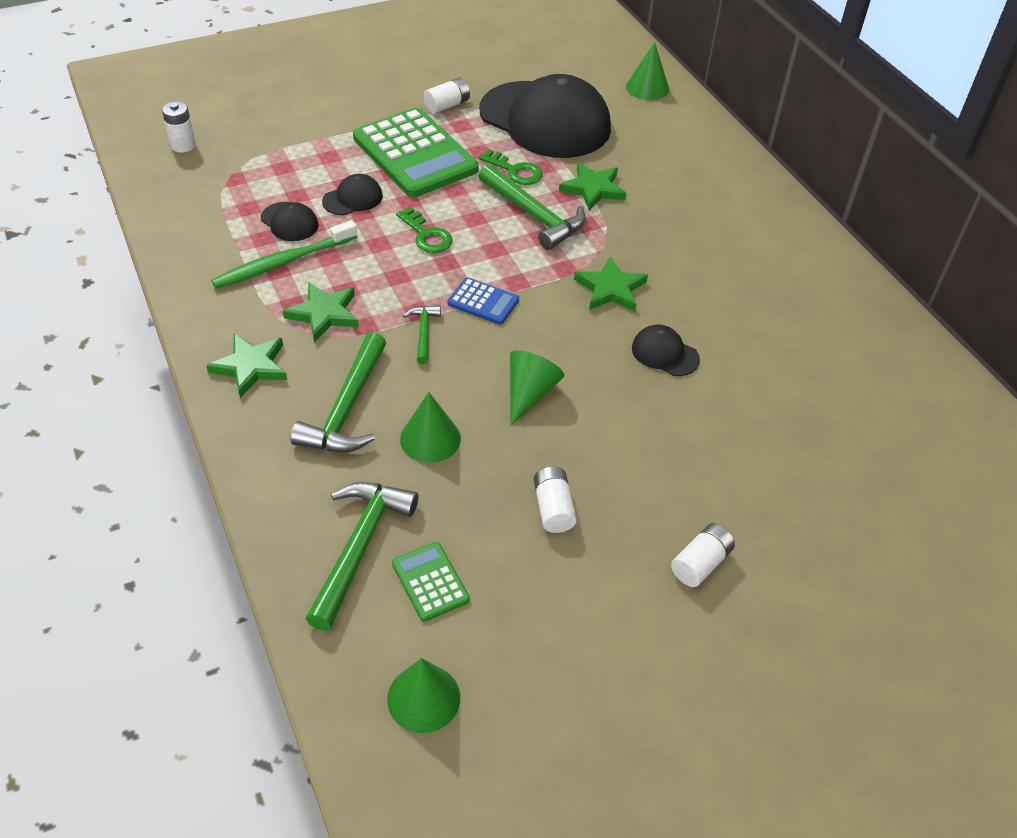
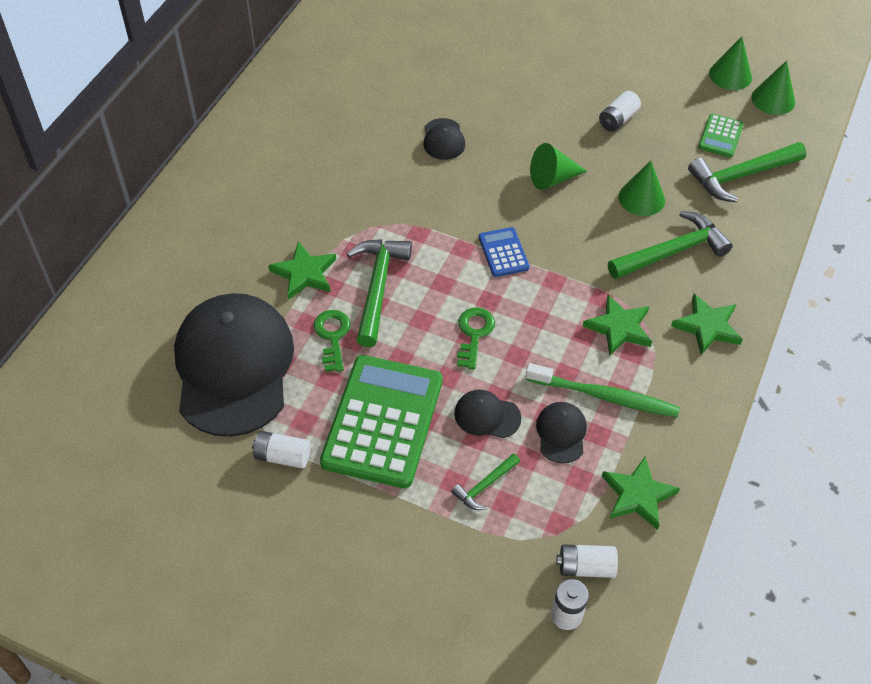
camera: 130 degrees left, 5 degrees up
green hammer [403,305,441,364] -> green hammer moved to [451,453,520,510]
green star [574,256,648,311] -> green star moved to [602,457,680,530]
green cone [626,42,669,100] -> green cone moved to [709,36,752,90]
white battery [671,523,735,587] -> white battery moved to [557,544,618,578]

